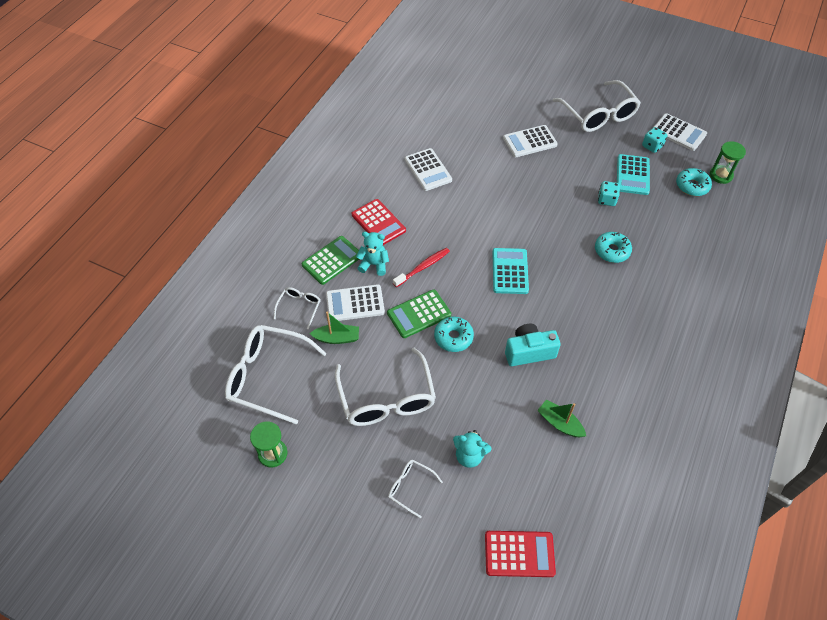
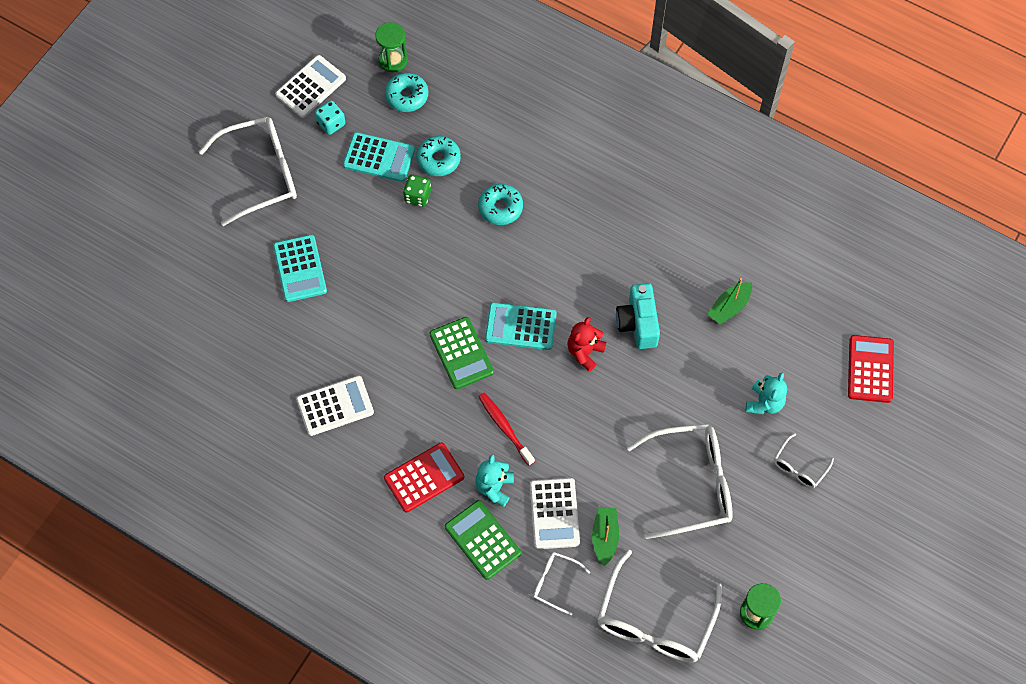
camera: 85 degrees left, 10 degrees up
green calculator [387,289,451,338] -> green calculator moved to [429,317,494,389]
turquoise donut [434,316,474,352] -> turquoise donut moved to [416,136,461,176]
white calculator [503,125,558,157] -> turquoise calculator [273,235,327,302]
turquoise dice [598,181,620,206] -> green dice [403,175,431,207]
none -> red teddy bear [567,317,606,372]

